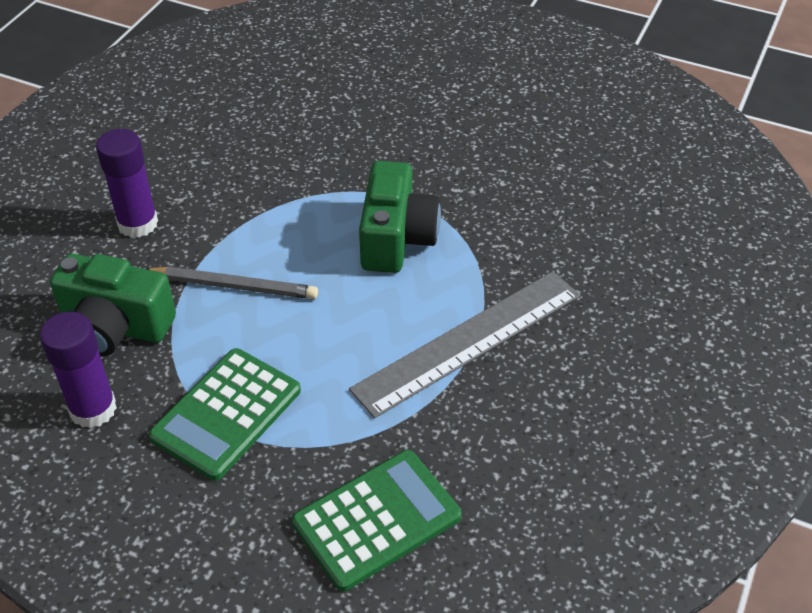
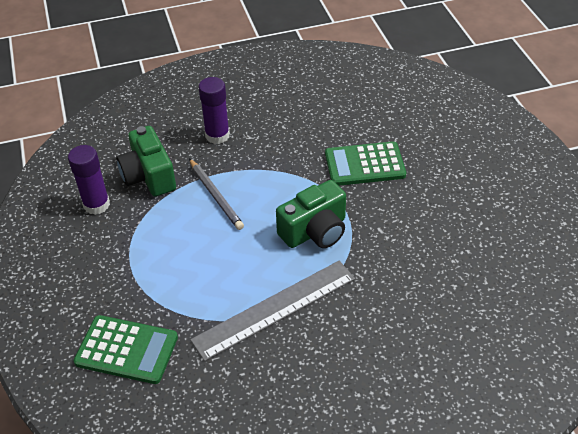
camera: 50 degrees right, 0 degrees up
green calculator [149,348,301,481] -> green calculator moved to [325,141,406,186]
grey ruler [349,271,580,418] -> grey ruler turned 45 degrees counterclockwise [190,261,355,361]

